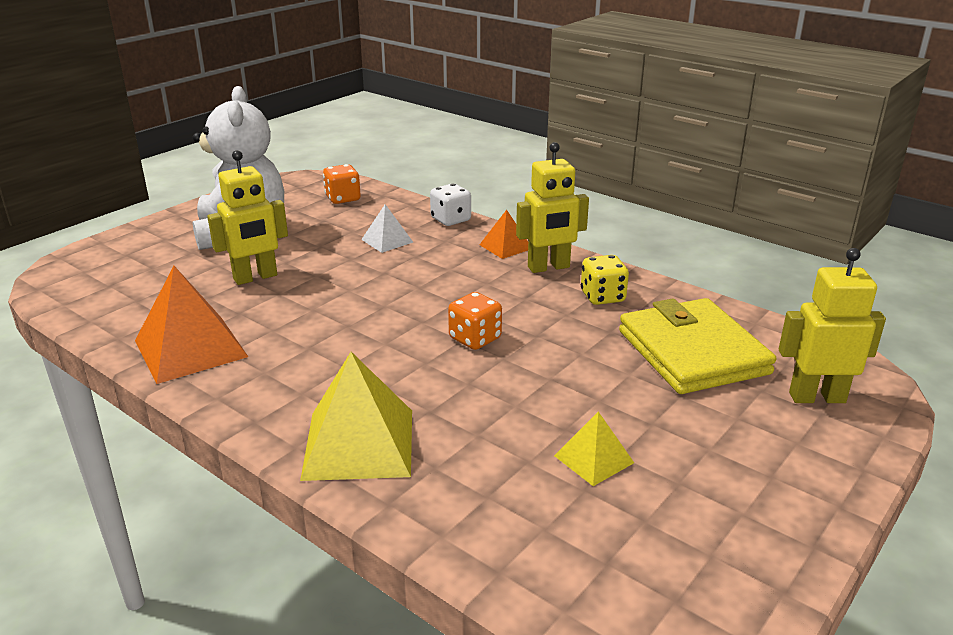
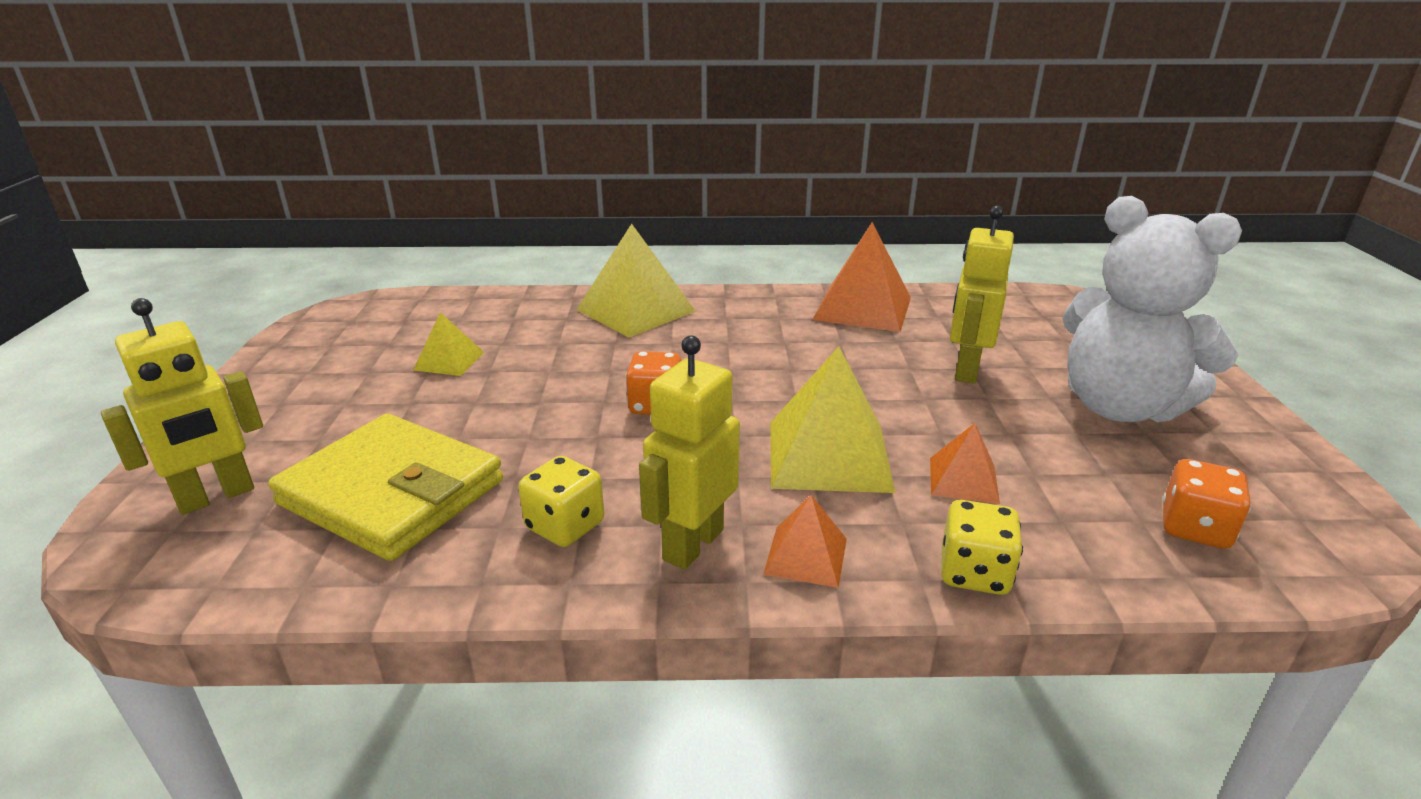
camera: 140 degrees right, 0 degrees up
white pyramid [361,204,413,253] -> orange pyramid [930,423,1000,504]
white dice [430,184,471,226] -> yellow dice [941,500,1023,595]
none -> yellow pyramid [770,346,896,493]

